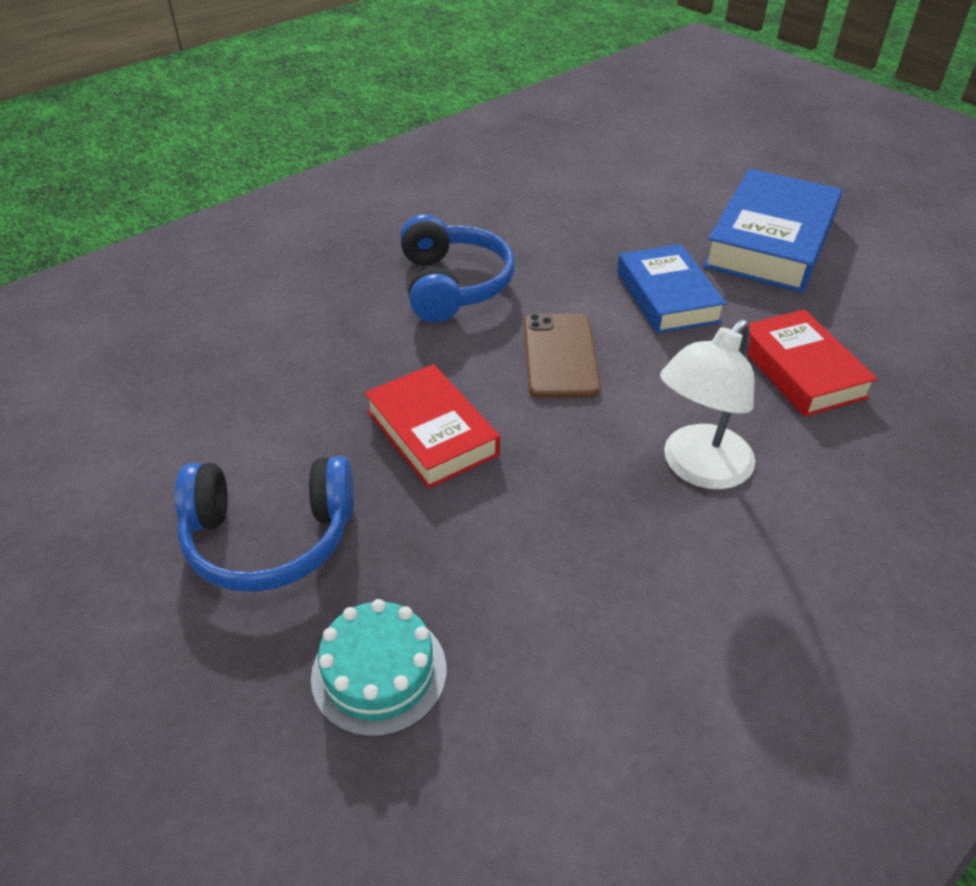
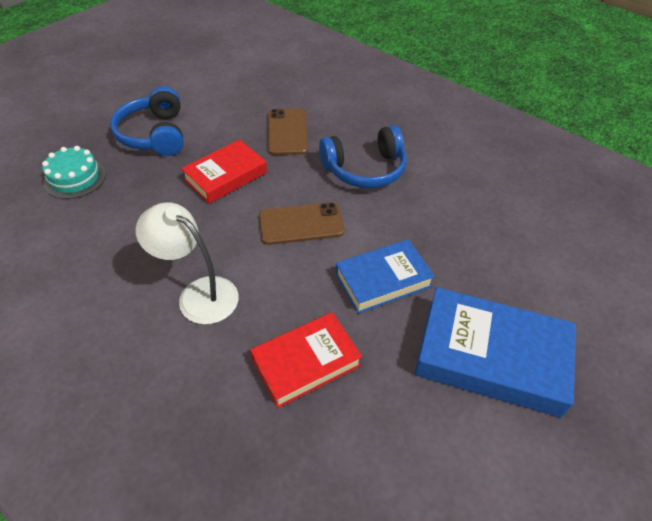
camera: 80 degrees right, 5 degrees up
none -> brown phone [268,109,308,155]

